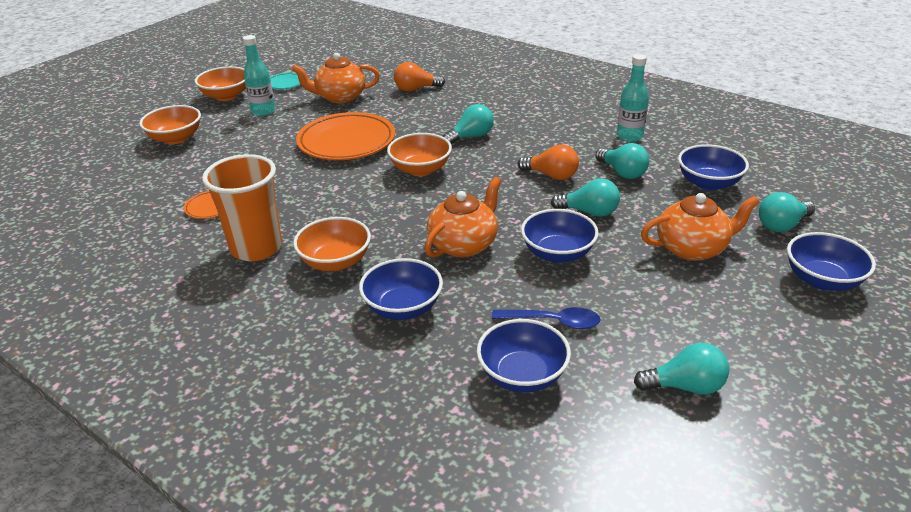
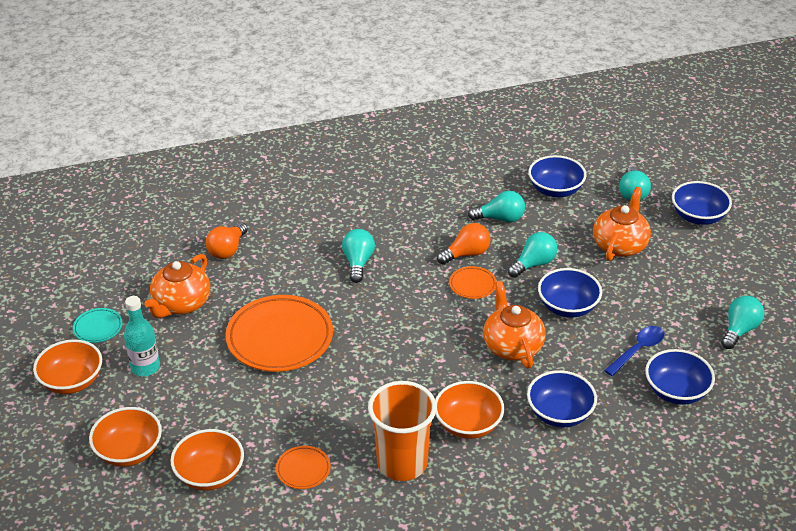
camera: 55 degrees left, 5 degrees up
orange bowl [387,133,452,176] -> orange bowl moved to [170,429,244,490]
turquoise bottle [617,54,649,142] -> none
none -> orange plate [449,266,497,299]

